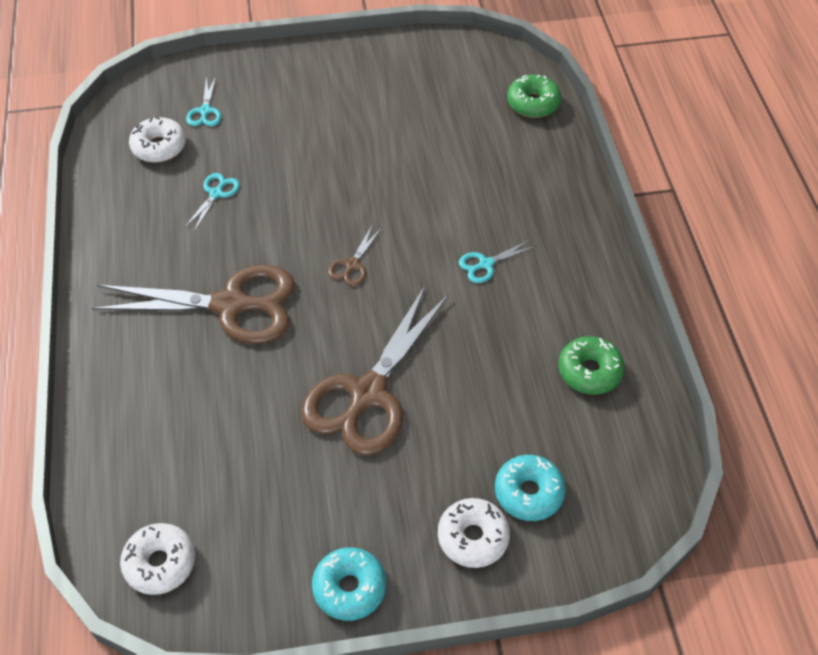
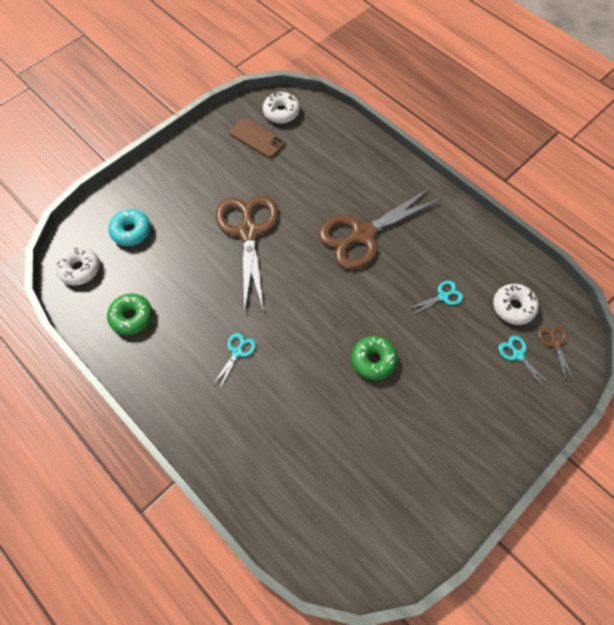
camera: 145 degrees right, 10 degrees up
turquoise scissors [184,173,240,231] -> turquoise scissors turned 105 degrees counterclockwise [408,280,463,316]
turquoise donut [312,547,386,621] -> none
brown scissors [328,226,382,286] -> brown scissors moved to [538,325,574,383]
white donut [438,498,510,568] -> white donut moved to [55,246,100,286]
green donut [507,74,561,118] -> green donut moved to [351,336,397,380]
none -> brown phone [229,118,285,158]

